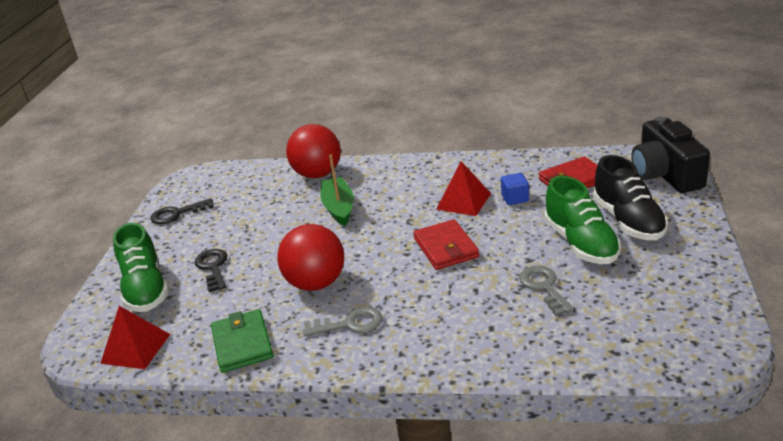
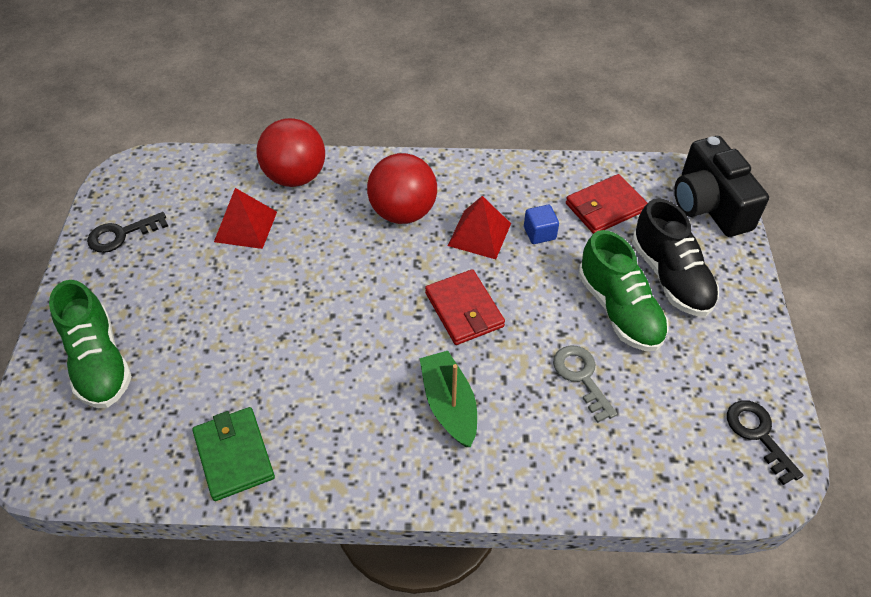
camera: 10 degrees left, 20 degrees up
red pyramid [100,306,170,369] -> red pyramid moved to [214,188,277,249]
black key [194,249,228,292] -> black key moved to [727,400,803,485]
red ball [277,224,344,291] -> red ball moved to [367,153,437,224]
grey key [303,307,382,336] -> none
green boat [321,155,354,226] -> green boat moved to [420,351,477,447]

